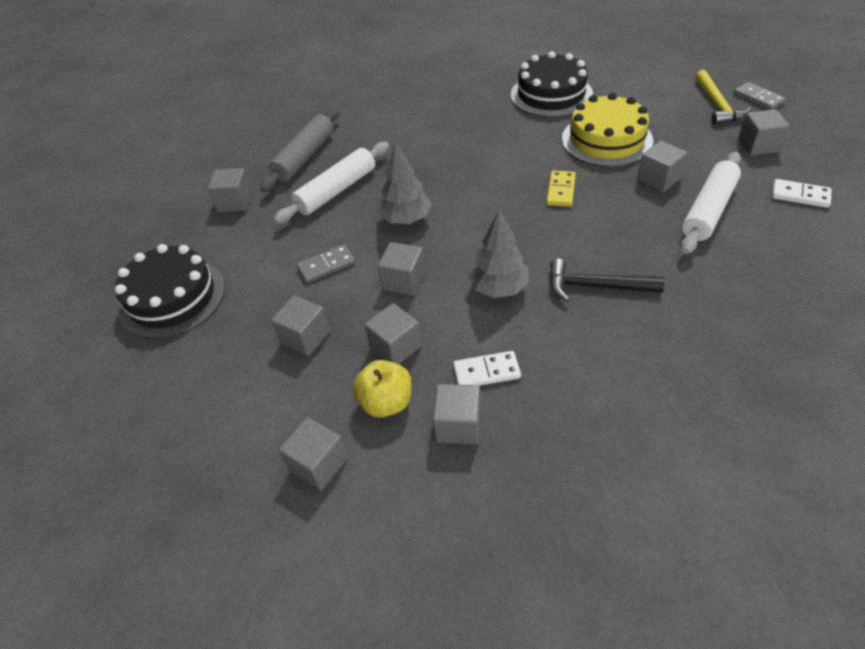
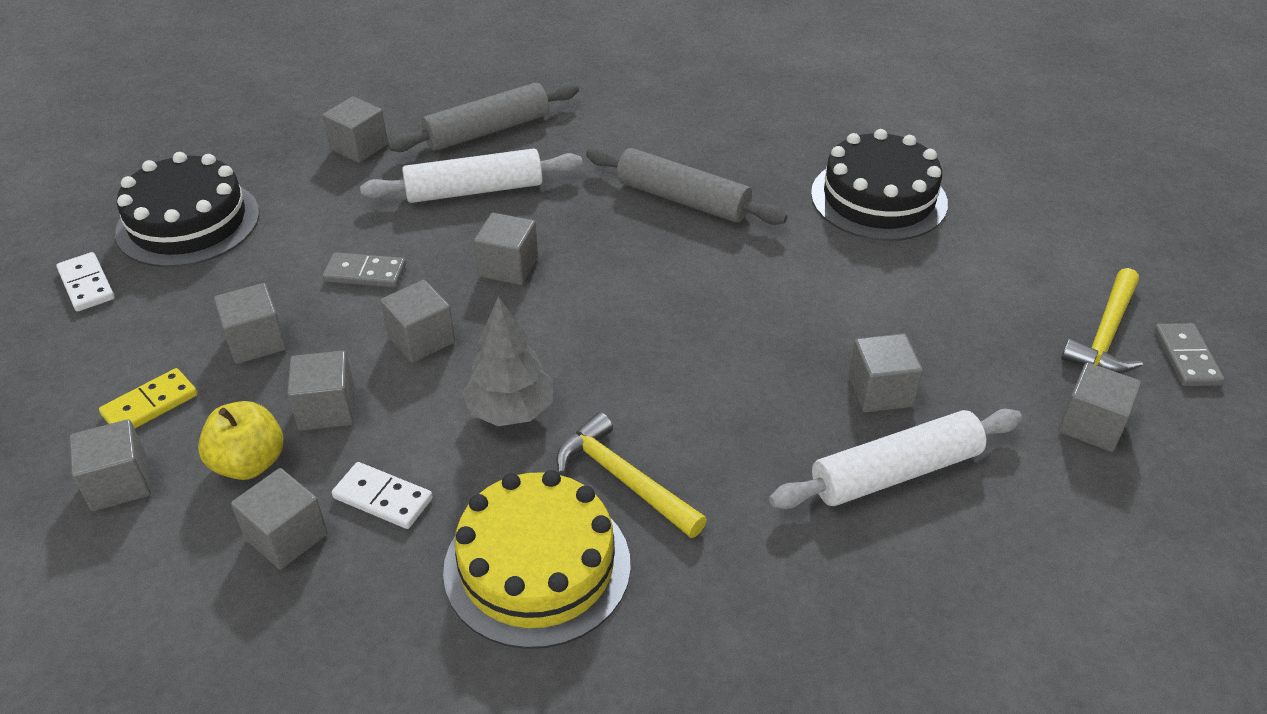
camera: 30 degrees right, 5 degrees down
grey tree [378,142,432,224] -> grey cube [474,213,538,285]
yellow domino [546,170,576,207] -> yellow domino moved to [99,368,198,428]
black hammer [550,258,665,302] -> yellow hammer [556,412,707,538]
yellow cake [562,93,654,167] -> yellow cake moved to [443,470,631,649]
white domino [772,179,831,208] -> white domino moved to [56,252,115,312]
none -> grey rolling pin [586,147,787,225]

